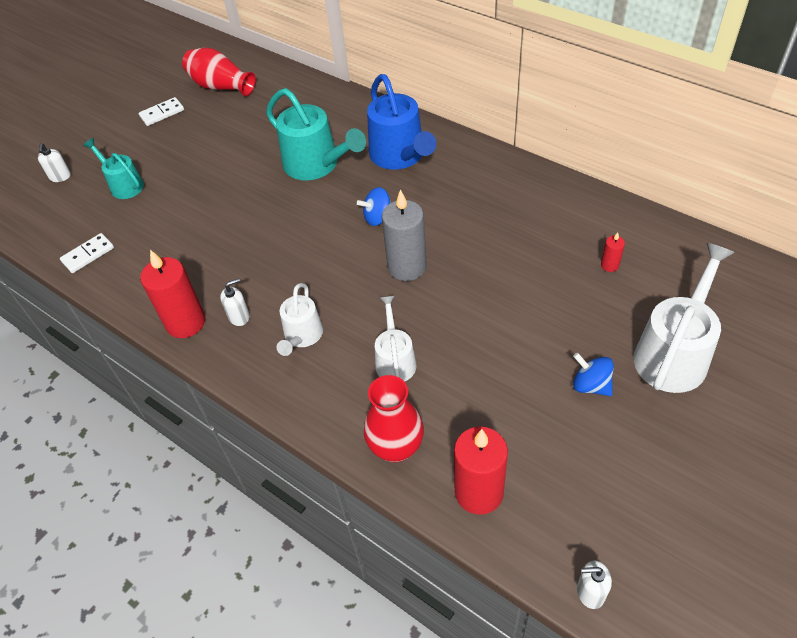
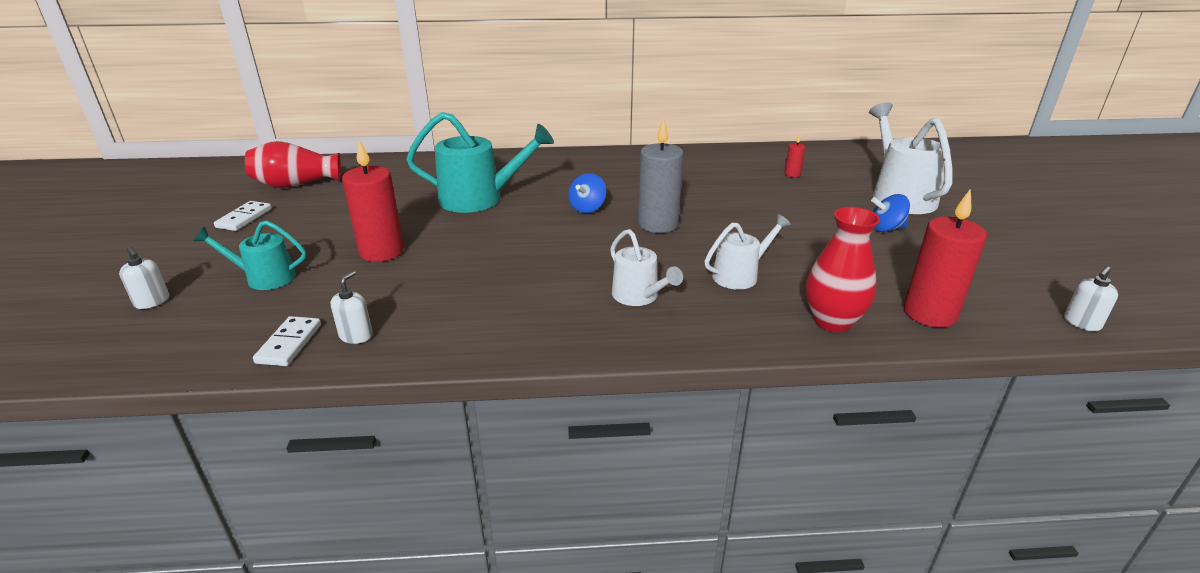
camera: 45 degrees left, 20 degrees down
red candle [140,250,205,338] -> red candle moved to [342,140,404,262]
white soap dispenser [220,278,250,326] -> white soap dispenser moved to [331,271,373,344]
blue watering can [367,74,436,170] -> none
white watering can [375,296,416,382] -> white watering can turned 105 degrees clockwise [704,214,791,290]

